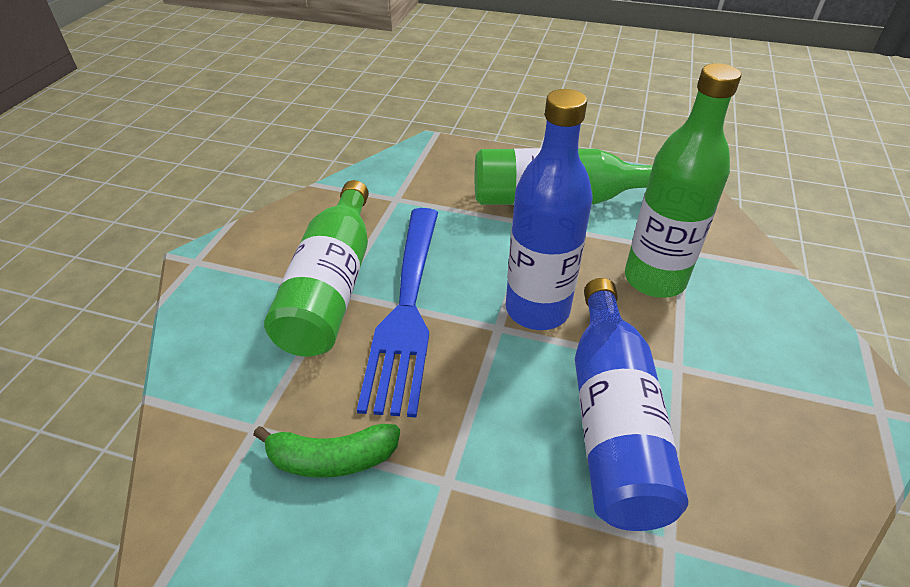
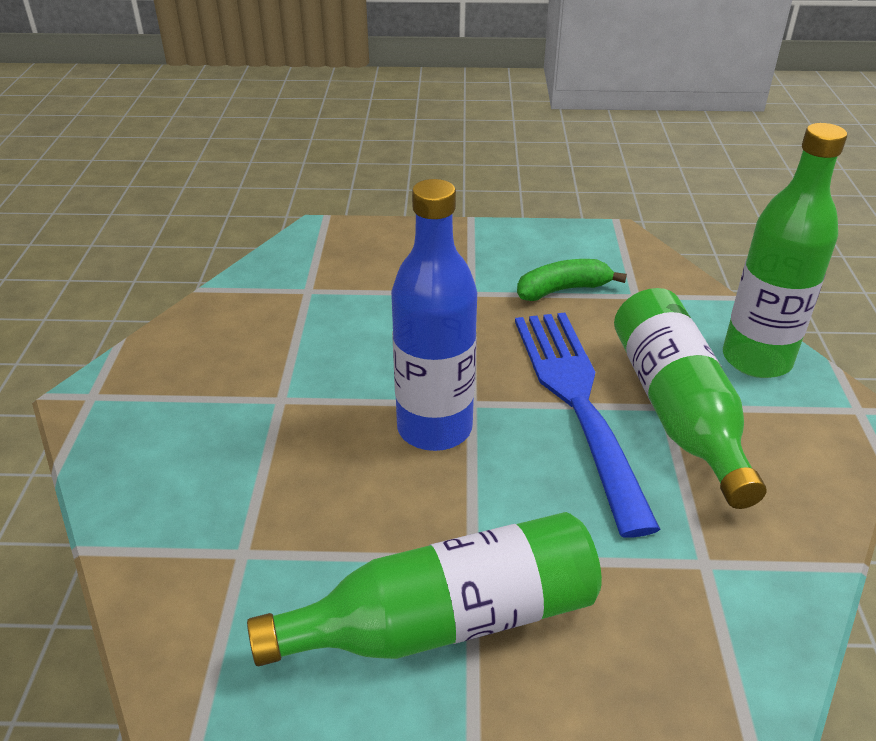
camera: 165 degrees right, 5 degrees down
blue bottle [575,278,688,531] -> none
green bottle [625,63,741,298] -> green bottle moved to [723,123,847,378]

